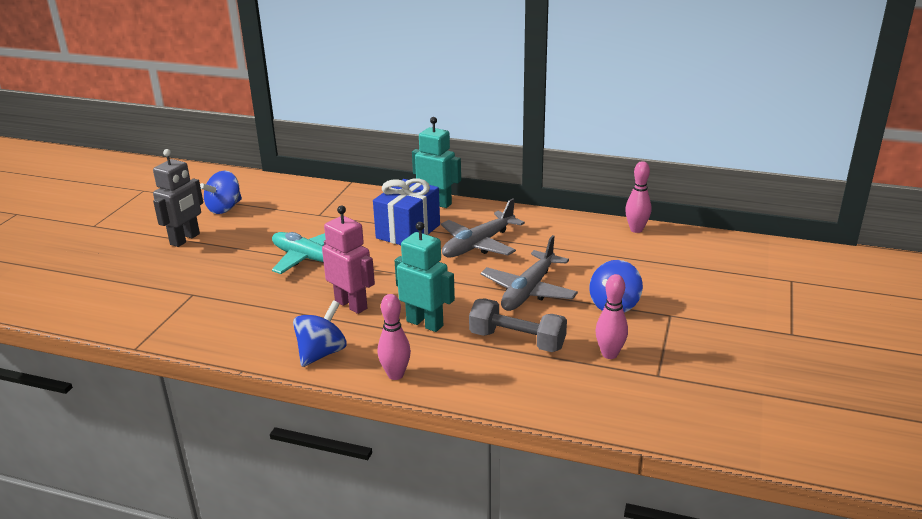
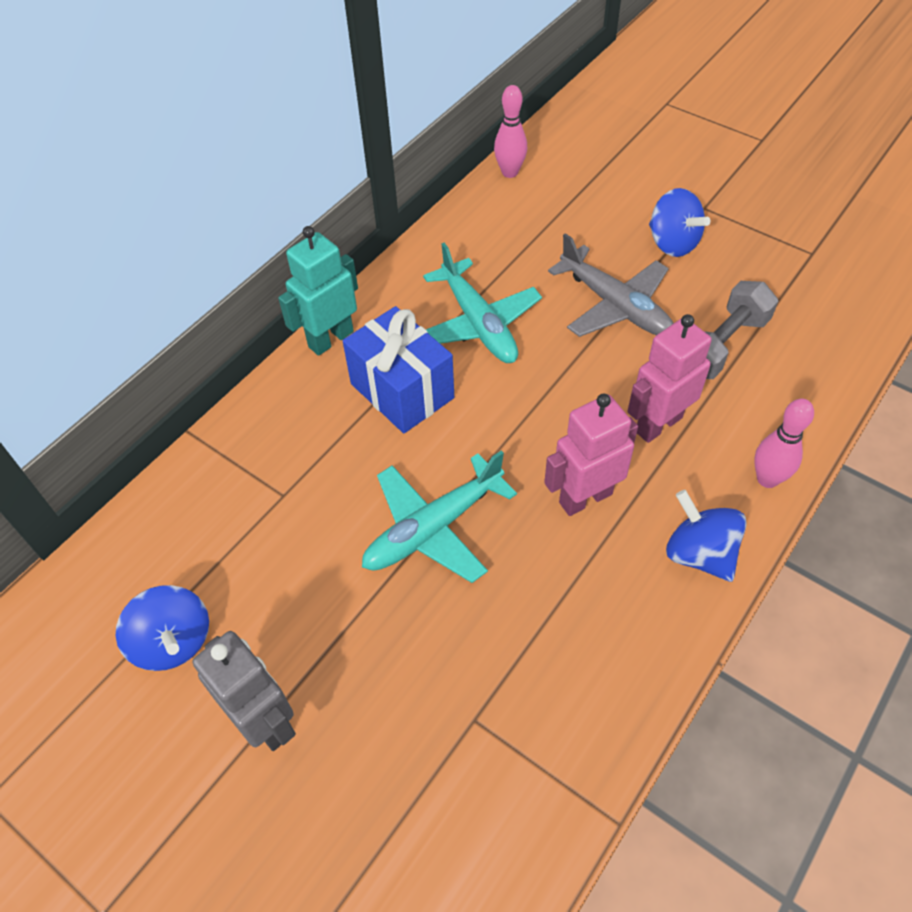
camera: 70 degrees left, 25 degrees up
turquoise robot [394,222,455,332] -> pink robot [627,314,712,443]
grey plane [441,198,525,258] -> turquoise plane [423,243,542,363]
pink bowling pin [595,274,628,359] -> none

